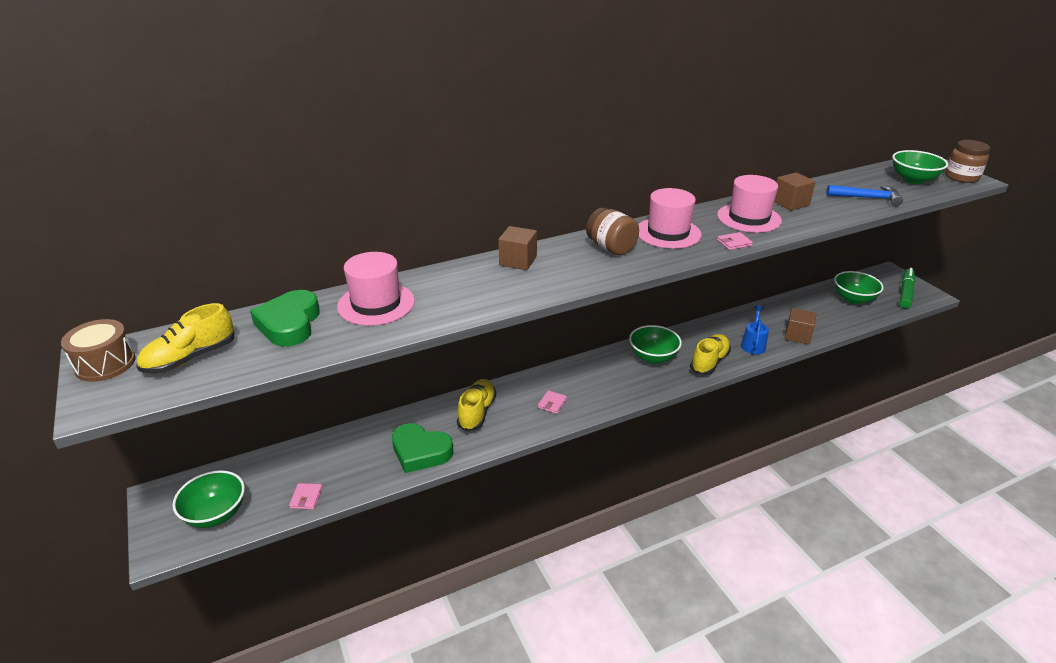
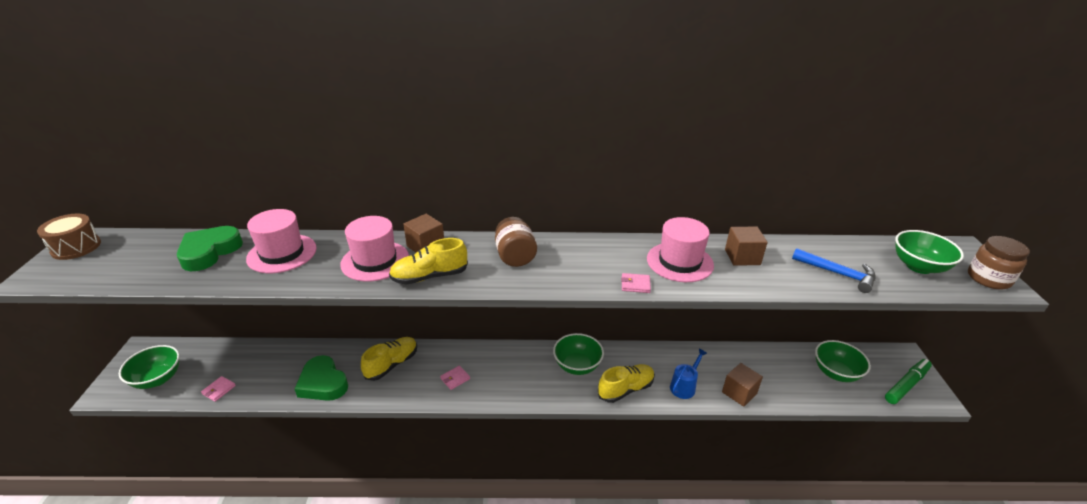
camera: 25 degrees right, 0 degrees up
yellow shoe [136,303,234,374] -> yellow shoe moved to [389,238,468,284]
pink hat [638,188,702,249] -> pink hat moved to [340,216,409,282]

